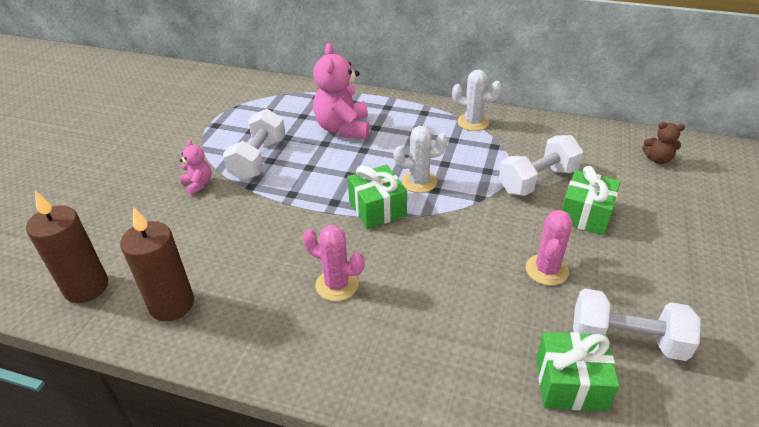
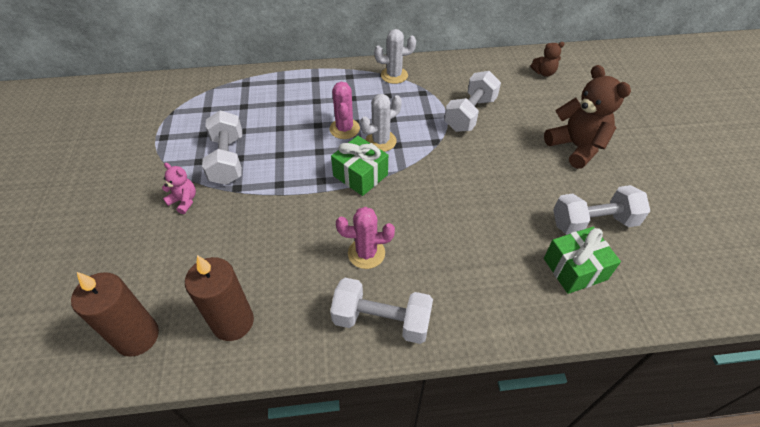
camera: 25 degrees left, 10 degrees up
pink teddy bear [313,43,369,139] -> none
pink cactus [526,210,573,286] -> pink cactus moved to [330,82,360,139]
green gift [562,166,621,235] -> none
none -> white dumbbell [330,278,433,344]
none -> brown teddy bear [544,65,631,169]

